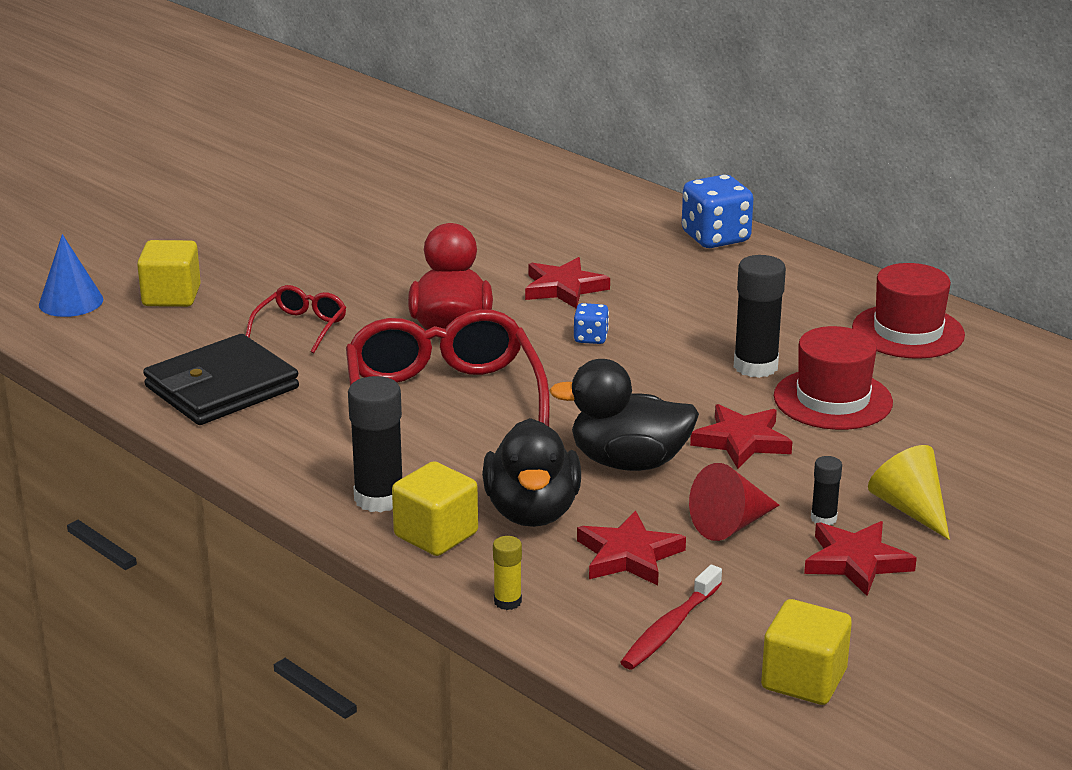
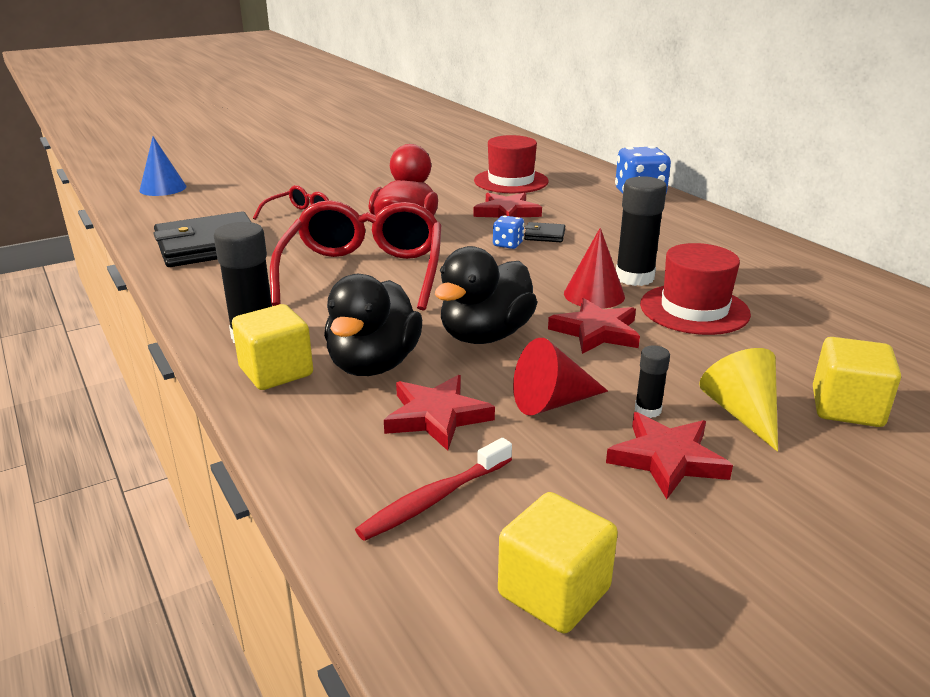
camera: 15 degrees right, 0 degrees up
yellow cube [137,240,201,307] -> yellow cube moved to [813,337,901,427]
yellow glue stick [493,536,522,610] -> none
black duck [549,359,699,471] -> black duck turned 75 degrees counterclockwise [435,246,537,344]
red hat [852,263,965,359] -> red hat moved to [474,135,549,193]
none -> black wallet [524,222,565,242]
none -> red cone [564,228,625,309]

